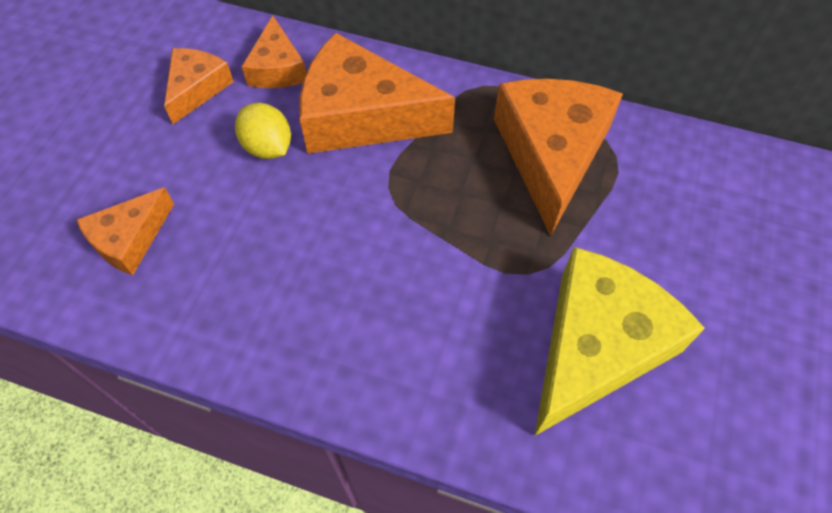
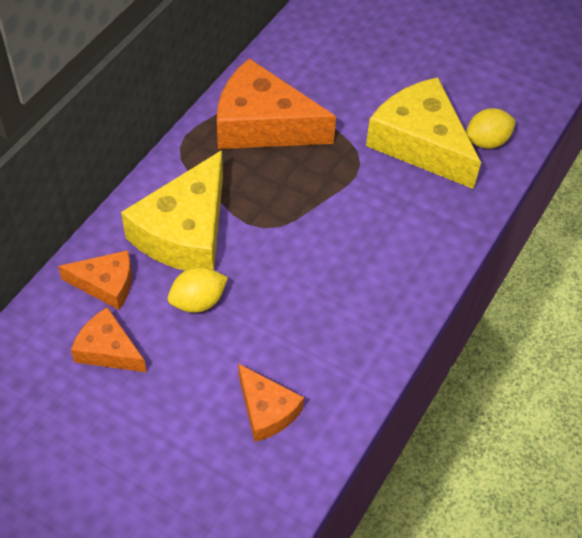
camera: 80 degrees left, 5 degrees down
orange cheese [299,33,455,154] -> yellow cheese [121,150,223,271]
none -> yellow lemon [466,108,516,149]

